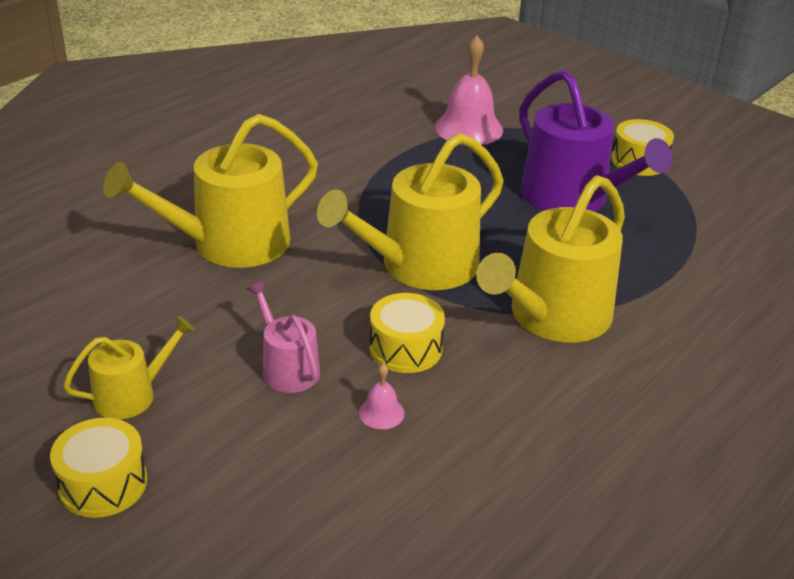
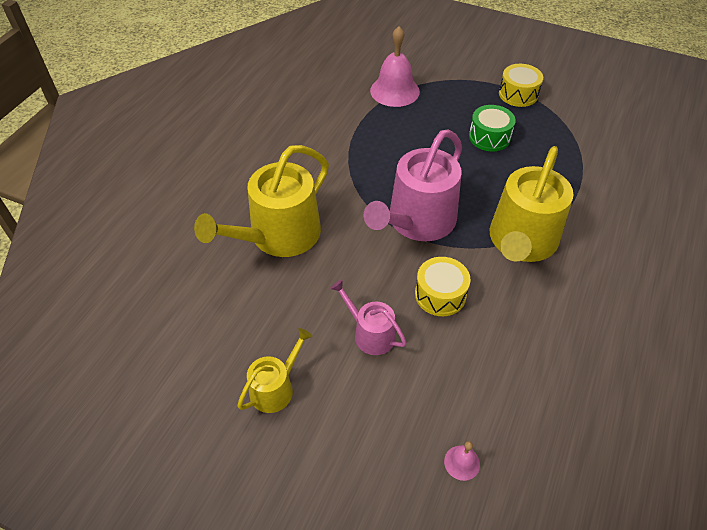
camera: 15 degrees left, 15 degrees up
yellow drum [50,418,147,518] -> none
yellow watering can [317,133,503,290] -> pink watering can [364,129,462,241]
pink bell [359,363,405,429] -> pink bell moved to [444,441,480,481]
purple watering can [519,70,673,212] -> green drum [469,105,516,151]

